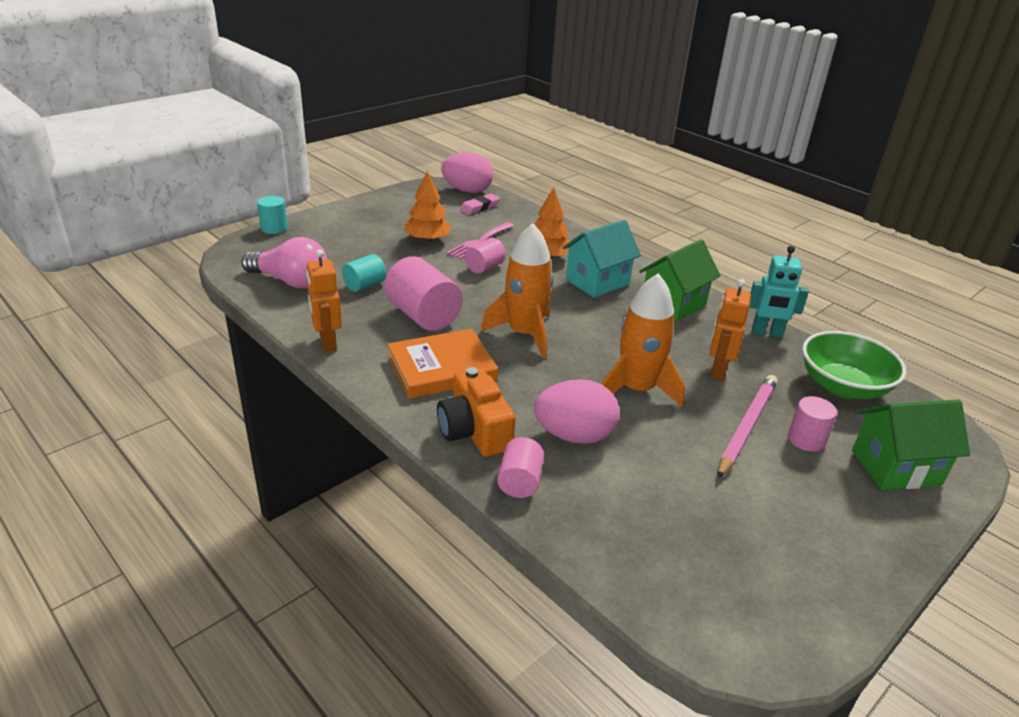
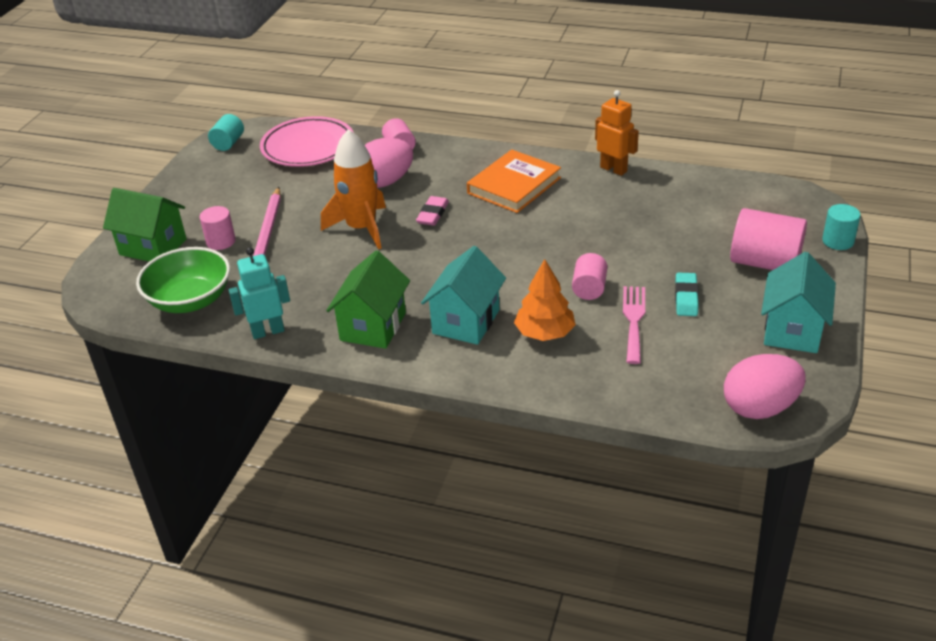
camera: 155 degrees right, 5 degrees up
pink light bulb [241,237,327,288] -> none
turquoise cylinder [342,254,386,292] -> turquoise cylinder moved to [208,114,244,151]
pink cylinder [384,256,463,331] -> pink cylinder moved to [730,208,807,270]
orange tree [404,171,452,242] -> turquoise eraser [675,272,699,316]
orange camera [437,367,516,457] -> none
pink eraser [460,193,500,215] -> pink eraser moved to [416,196,449,226]
orange rocket [481,223,554,358] -> none
orange robot [710,279,751,380] -> none
green house [852,399,970,490] -> green house turned 60 degrees clockwise [103,188,187,261]
none -> pink plate [260,116,354,167]
none -> turquoise house [761,252,836,353]

